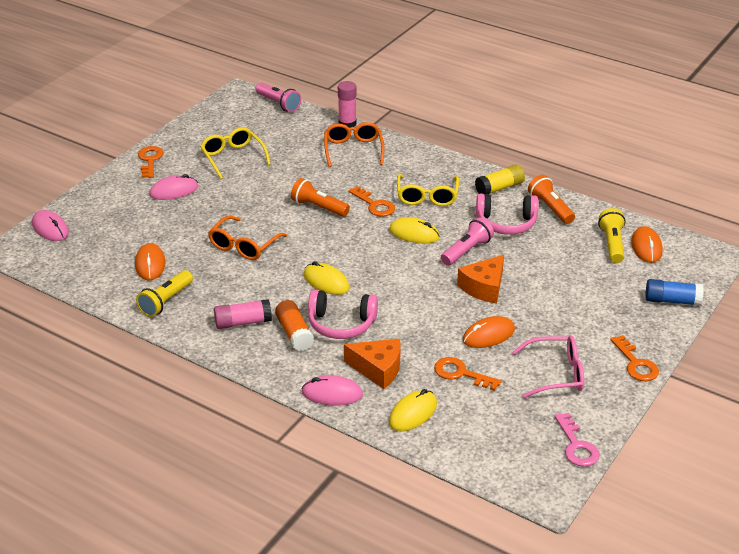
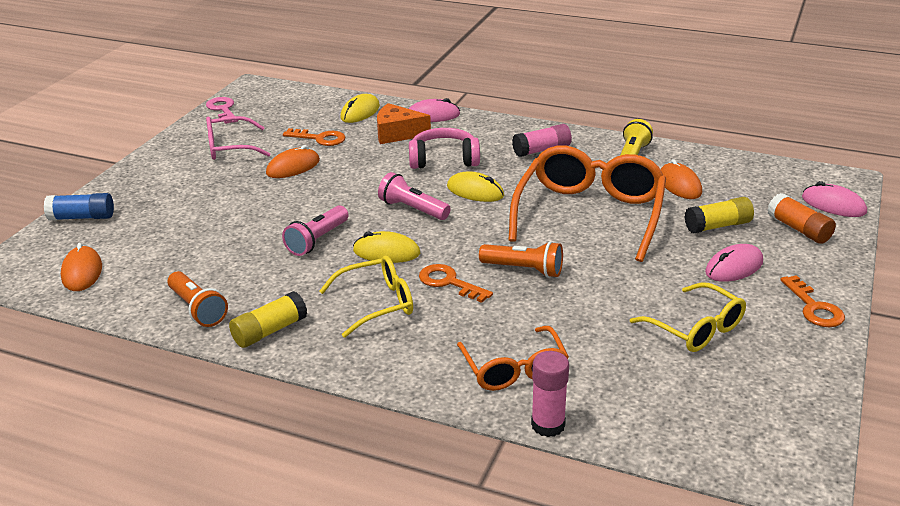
camera: 170 degrees right, 5 degrees down
orange glasses [208,215,287,260] -> orange glasses [509,146,666,262], size x1.77
pink flashlight [256,82,301,112] -> pink flashlight moved to [378,172,451,220]
orange glue stick [275,300,314,351] -> orange glue stick moved to [767,193,836,244]
yellow glasses [397,174,459,206] -> yellow glasses turned 75 degrees clockwise [320,255,413,338]
orange cheese [457,255,504,304] -> none
pink headphones [476,194,538,235] -> none
yellow flashlight [598,208,626,263] -> none
orange key [610,335,659,381] -> none
none -> yellow glue stick [684,197,754,233]

